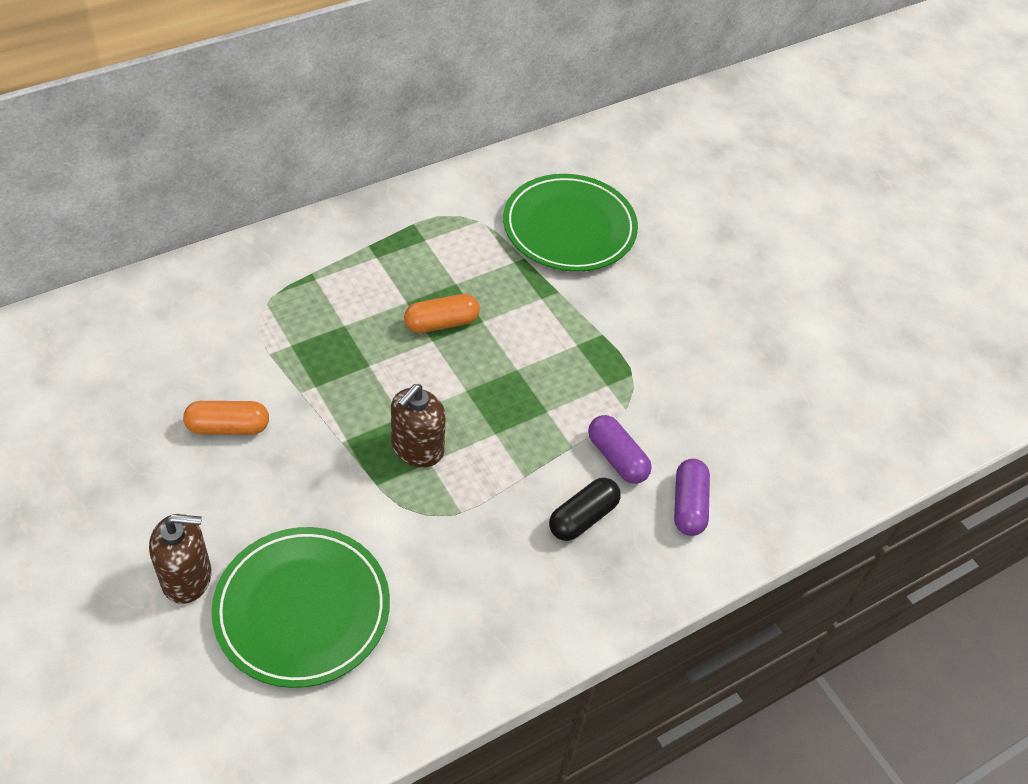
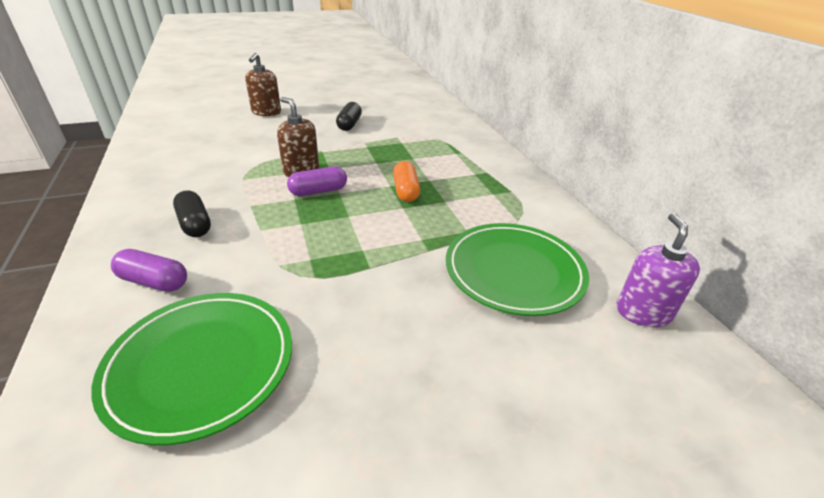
camera: 105 degrees right, 15 degrees down
orange capsule [183,401,269,435] -> black capsule [336,102,362,131]
green plate [211,527,390,688] -> green plate moved to [91,293,292,446]
purple capsule [588,415,652,484] -> purple capsule moved to [287,167,347,196]
none -> purple soap dispenser [616,213,700,327]

